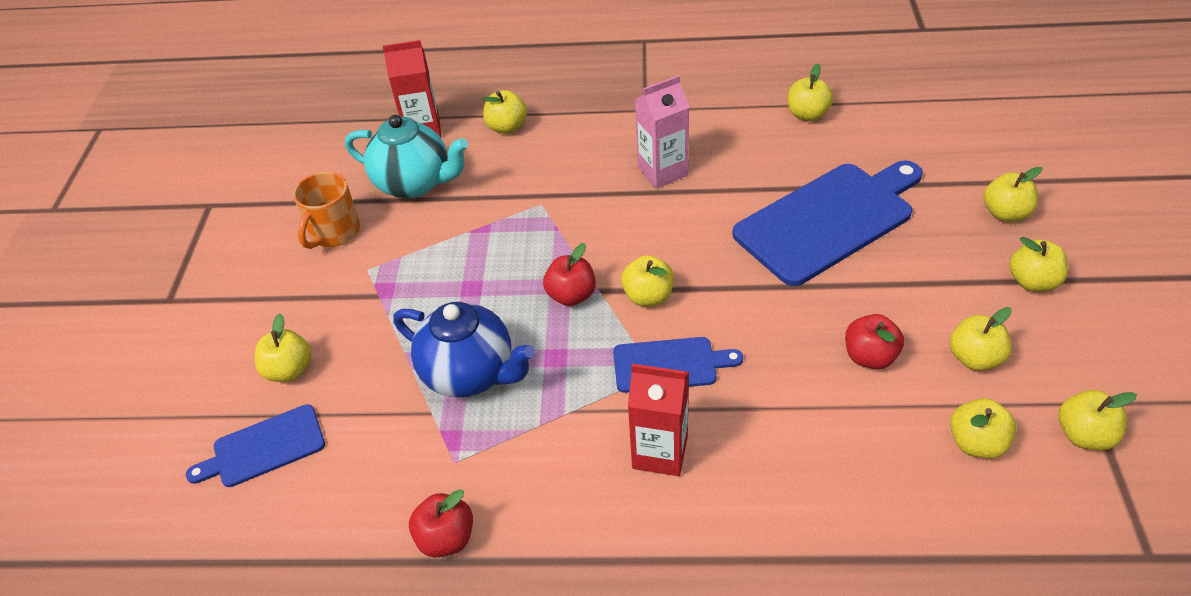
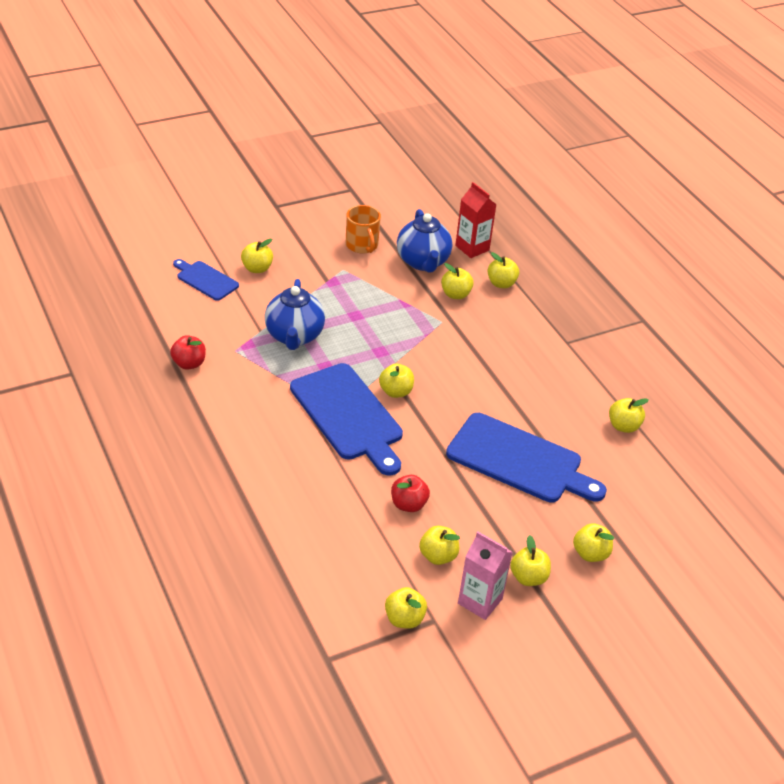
camera: 55 degrees right, 5 degrees down
orange mug [293,172,360,249] -> orange mug turned 105 degrees counterclockwise [346,205,381,254]
turquoise teapot [345,115,468,199] -> blue teapot [397,209,452,272]
red apple [543,243,596,306] -> none
blue cutting board [613,337,743,393] -> blue cutting board [290,363,403,476], size x1.88
red carton [628,364,689,476] -> none
pink carton [635,75,690,188] -> pink carton moved to [458,531,513,620]
yellow apple [950,398,1017,459] -> yellow apple moved to [441,263,474,299]

